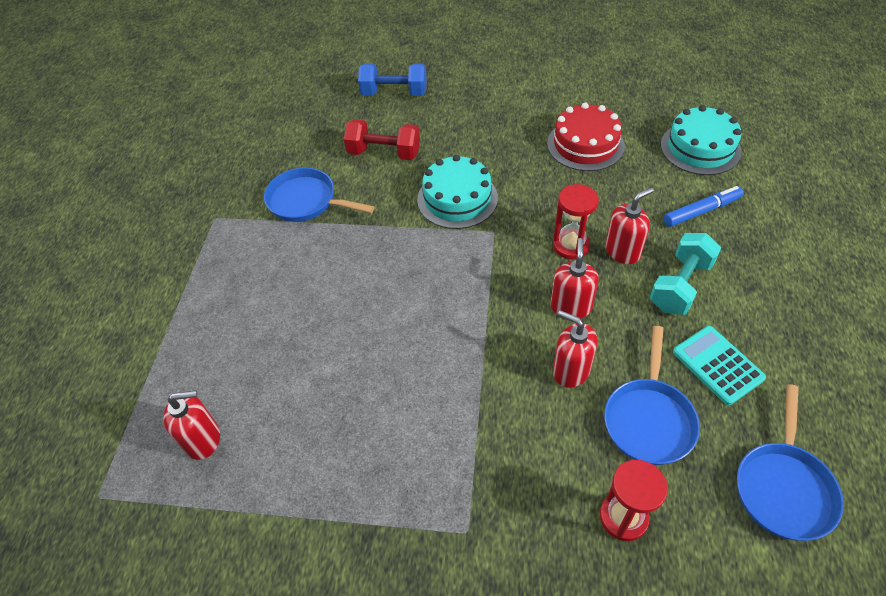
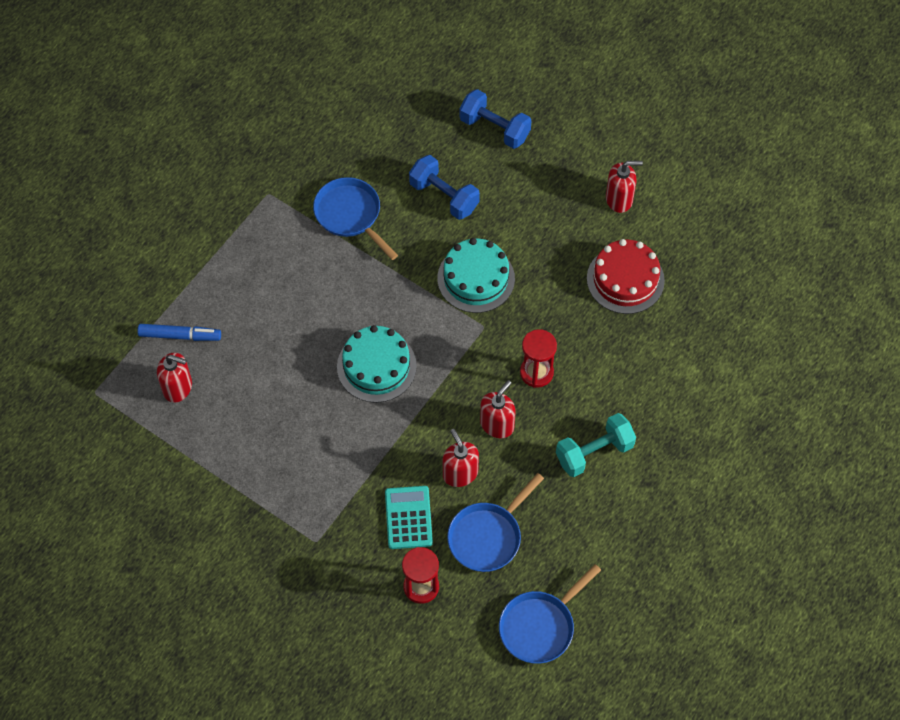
camera: 25 degrees right, 10 degrees up
red dumbbell [344,119,420,160] -> blue dumbbell [409,155,480,220]
red soap dispenser [605,187,654,264] -> red soap dispenser moved to [606,161,643,213]
turquoise cake [661,105,741,175] -> turquoise cake moved to [337,325,417,403]
blue marker [664,186,744,227] -> blue marker moved to [137,324,221,341]
turquoise calculator [673,326,766,405] -> turquoise calculator moved to [385,486,433,549]

